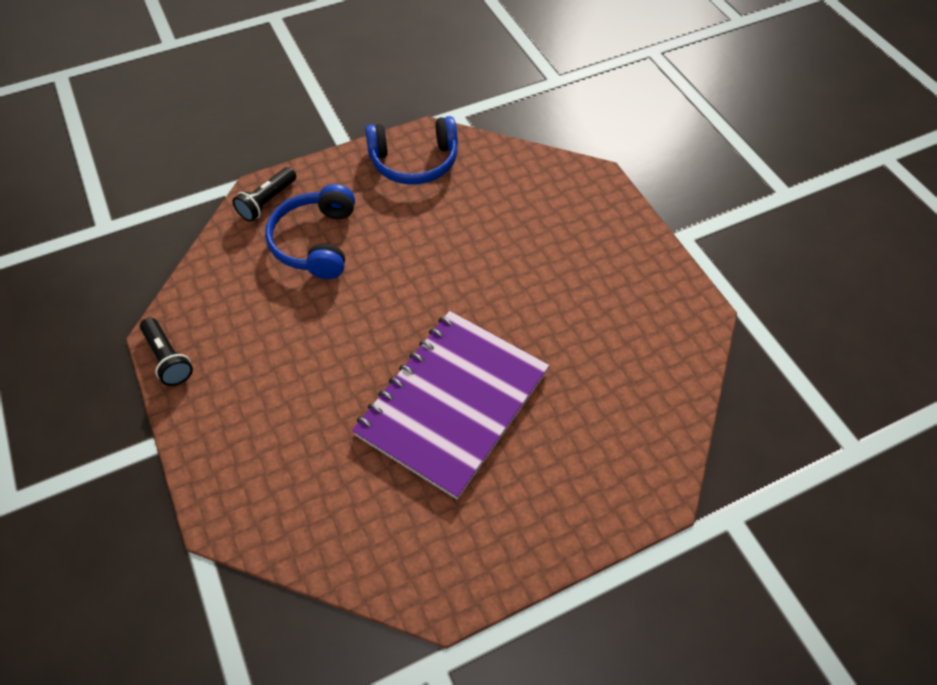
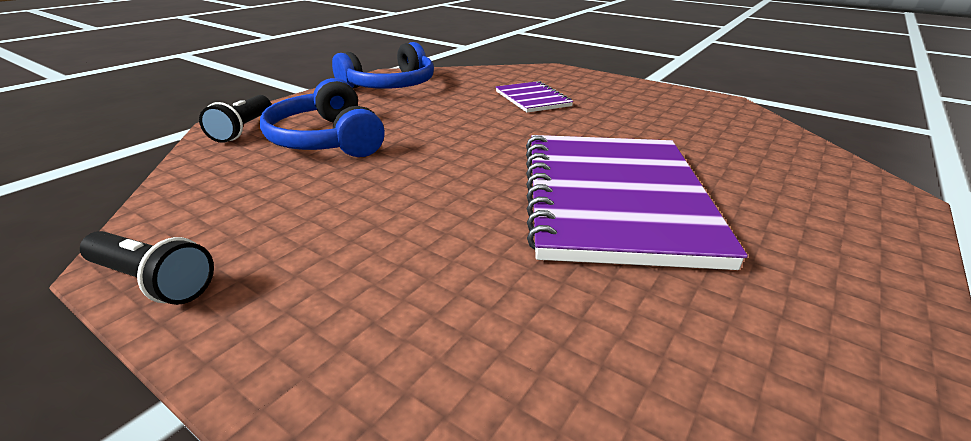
camera: 30 degrees left, 25 degrees down
none -> purple notebook [496,81,573,113]

